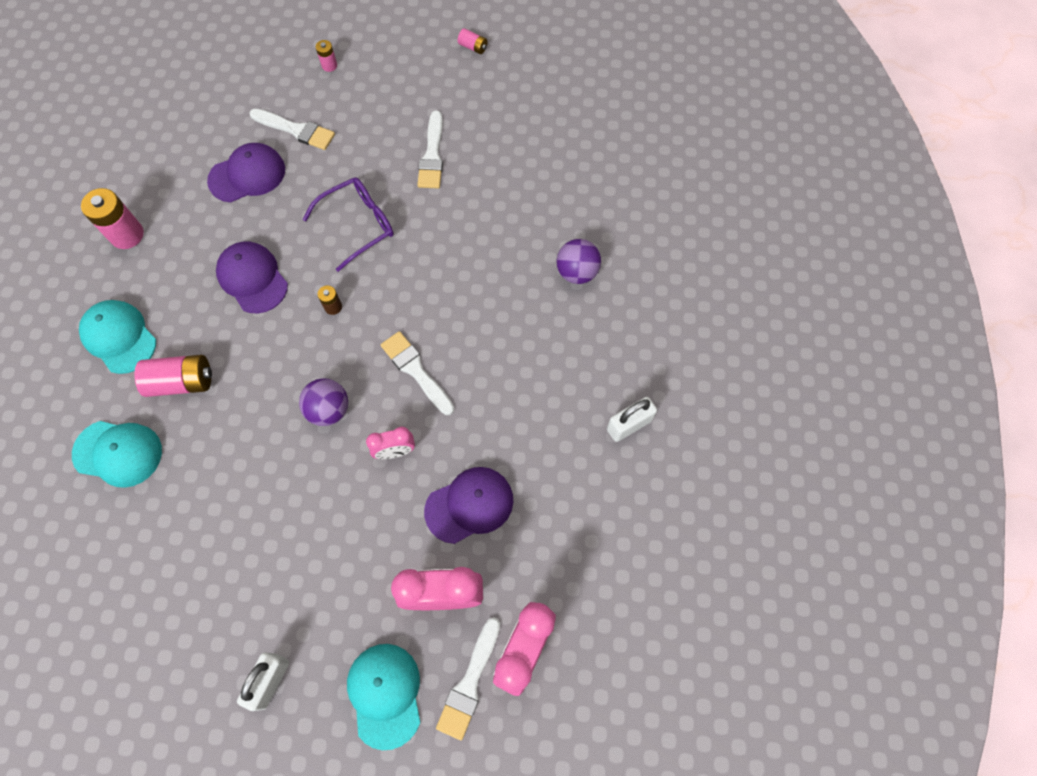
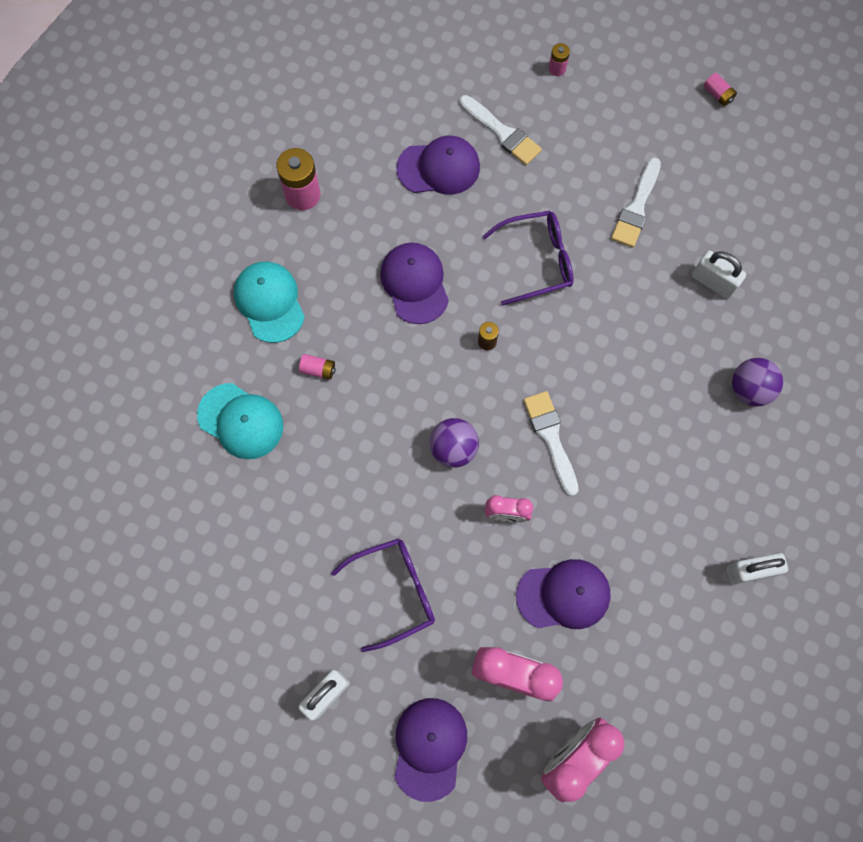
camera: 20 degrees right, 5 degrees up
pink battery [134,355,212,397] -> pink battery [299,354,336,380], size x0.51
turquoise cap [347,644,420,750] -> purple cap [394,698,467,802]
white brush [436,617,500,740] -> none
none -> purple glasses [331,538,435,652]
none -> white padlock [692,250,746,299]

